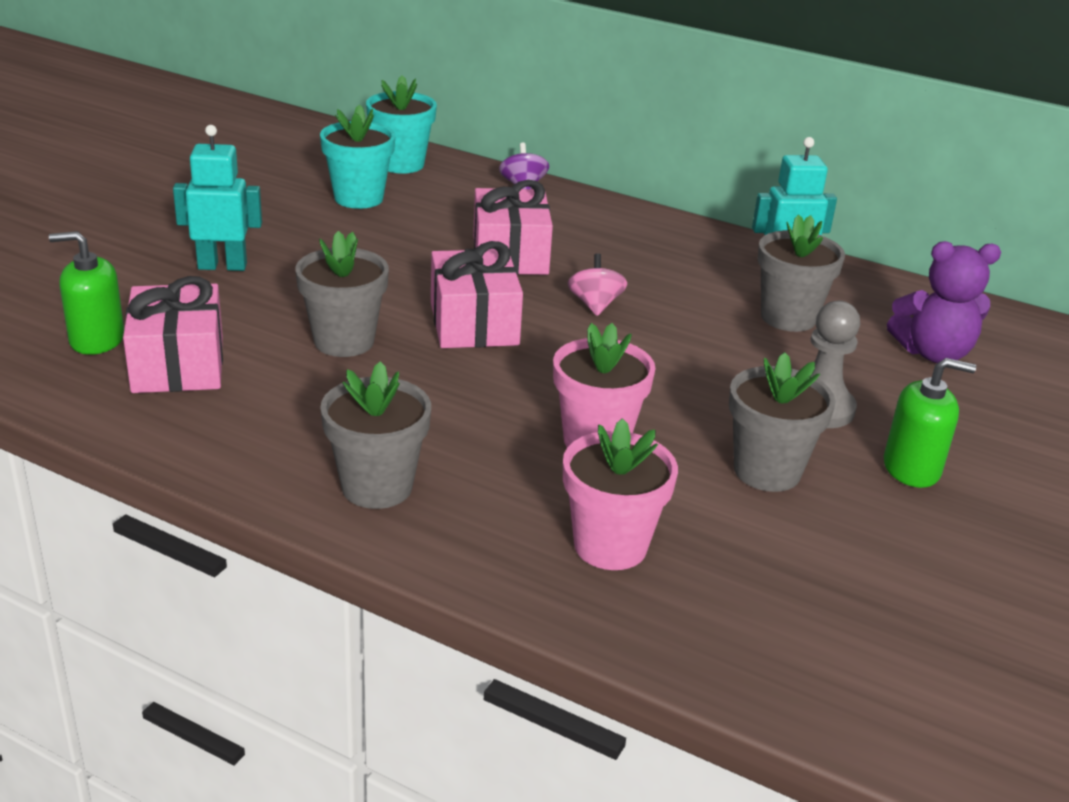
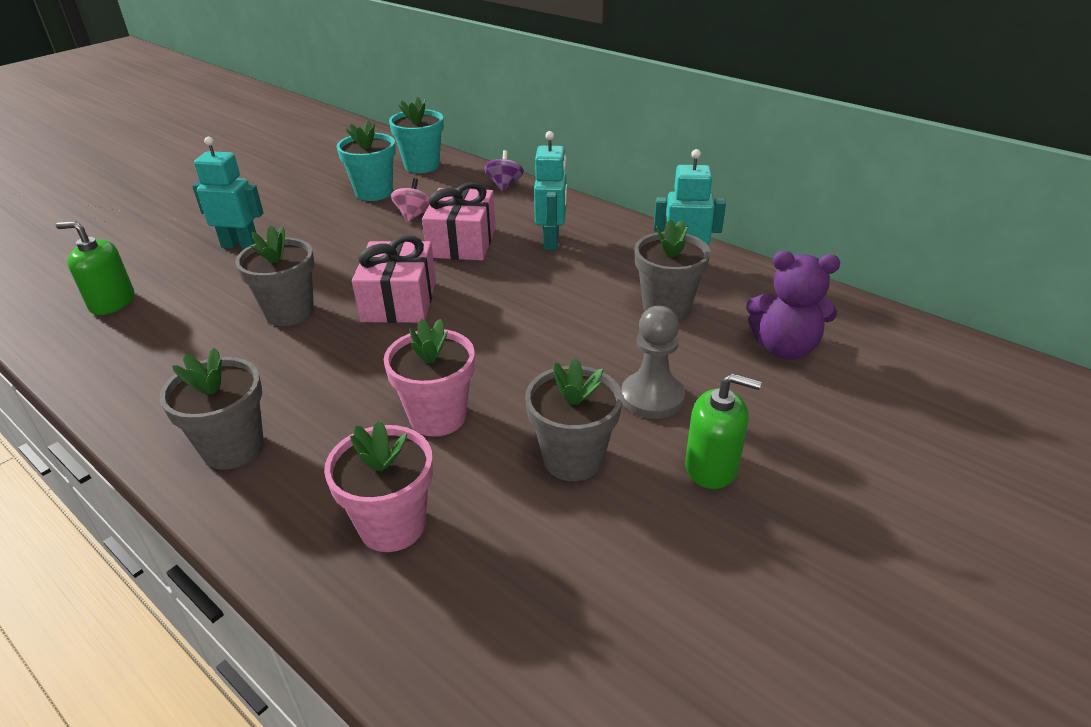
camera: 15 degrees right, 5 degrees up
pink gift [123,276,223,393] -> none
pink spinning top [568,253,627,316] -> pink spinning top moved to [391,178,430,222]
none -> turquoise robot [534,131,567,250]

